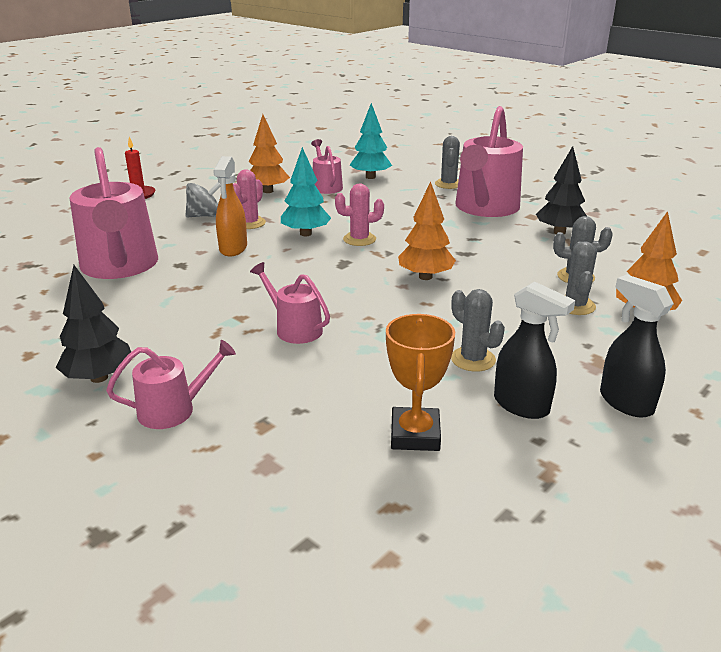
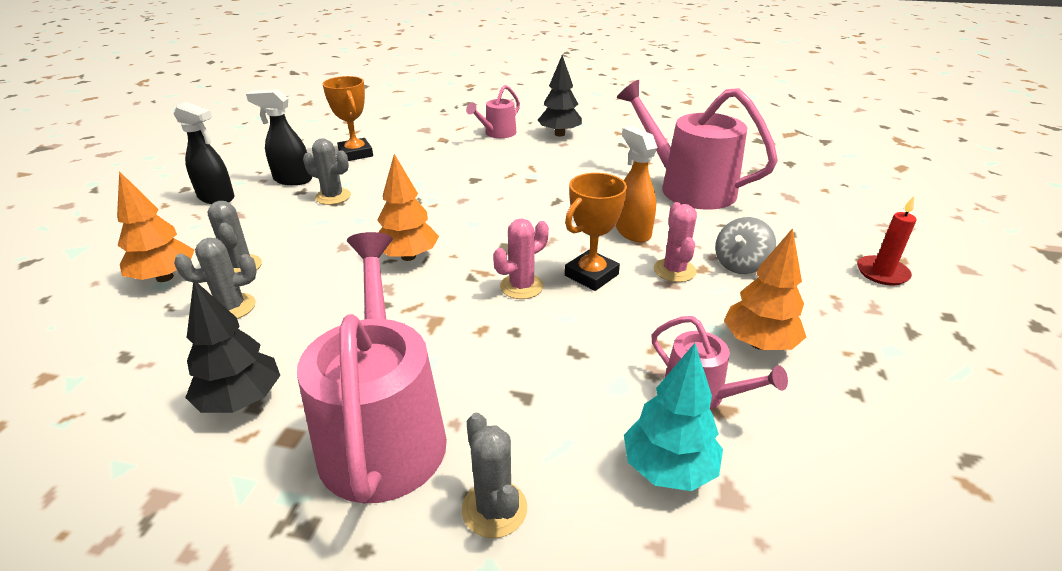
camera: 150 degrees right, 5 degrees up
pink watering can [250,262,330,344] -> none
turquoise tree [281,147,331,236] -> orange trophy [565,173,627,291]

